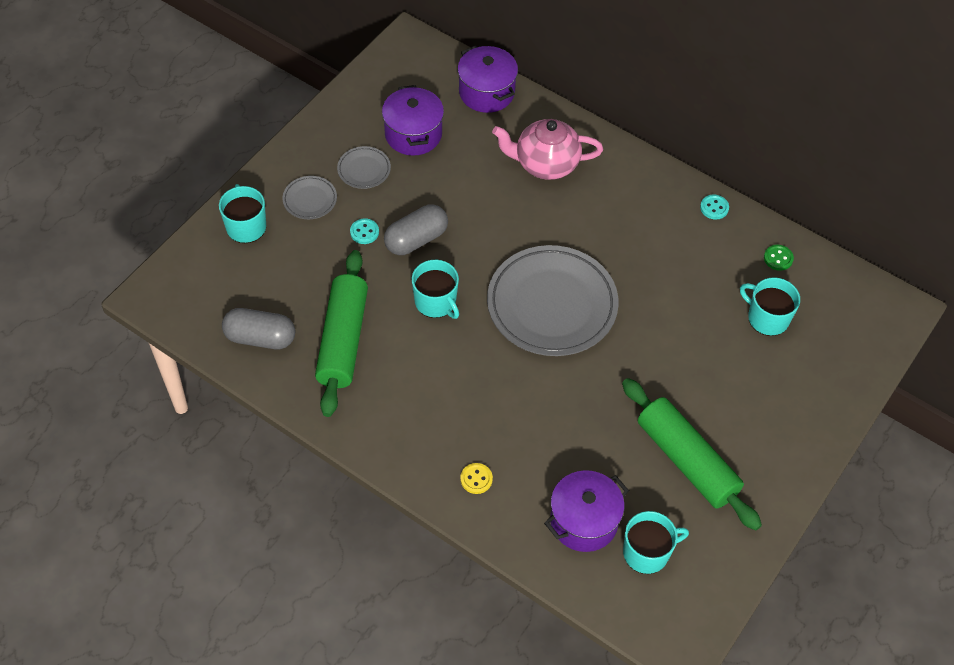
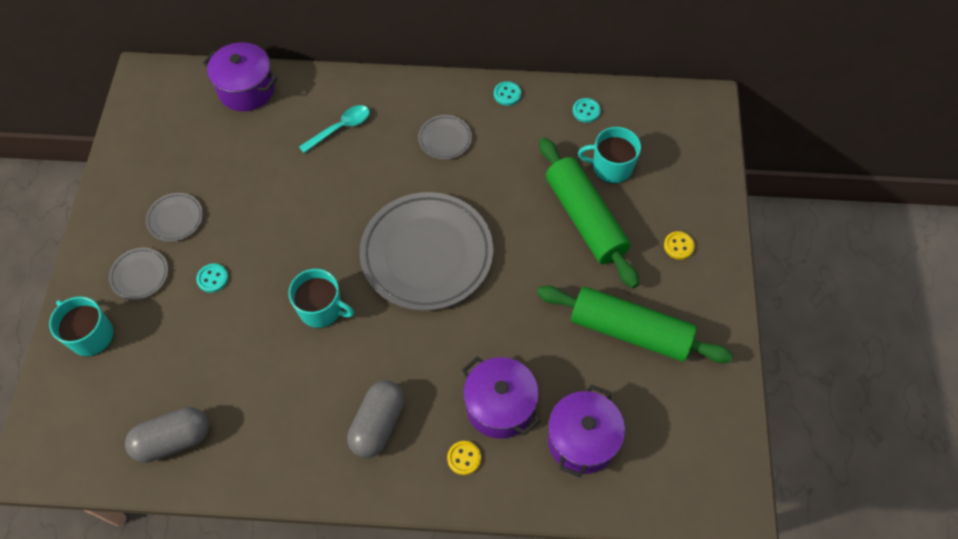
camera: 30 degrees left, 5 degrees up
green rolling pin [315,250,368,417] -> green rolling pin moved to [539,138,639,288]
purple pot [382,85,444,156] -> purple pot moved to [462,356,541,439]
grey capsule [384,205,448,255] -> grey capsule moved to [347,380,404,458]
pink teapot [492,119,603,180] -> turquoise spoon [299,105,370,153]
turquoise mug [623,511,689,574] -> none
green button [764,245,794,271] -> turquoise button [573,98,601,123]
none -> grey plate [418,115,472,160]
none -> yellow button [664,231,695,260]

